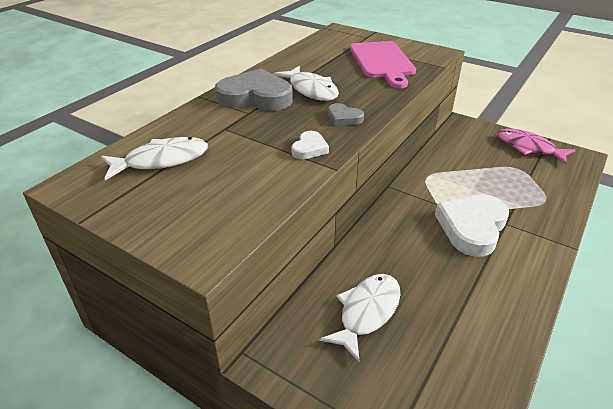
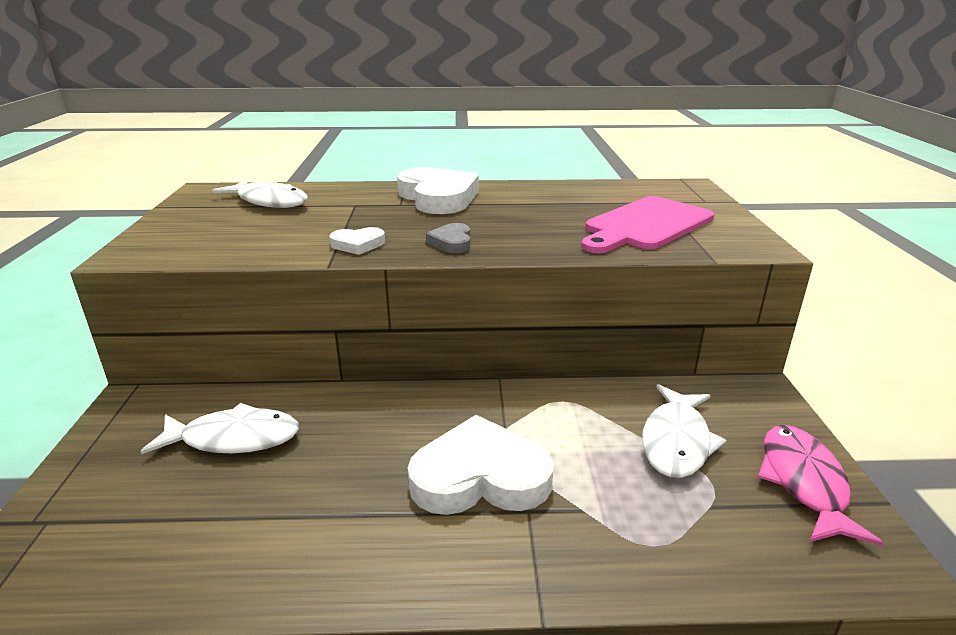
camera: 55 degrees right, 10 degrees down
grey heart [215,68,293,111] -> white heart [397,167,479,214]
white fish [274,66,339,101] -> white fish moved to [642,384,727,478]

